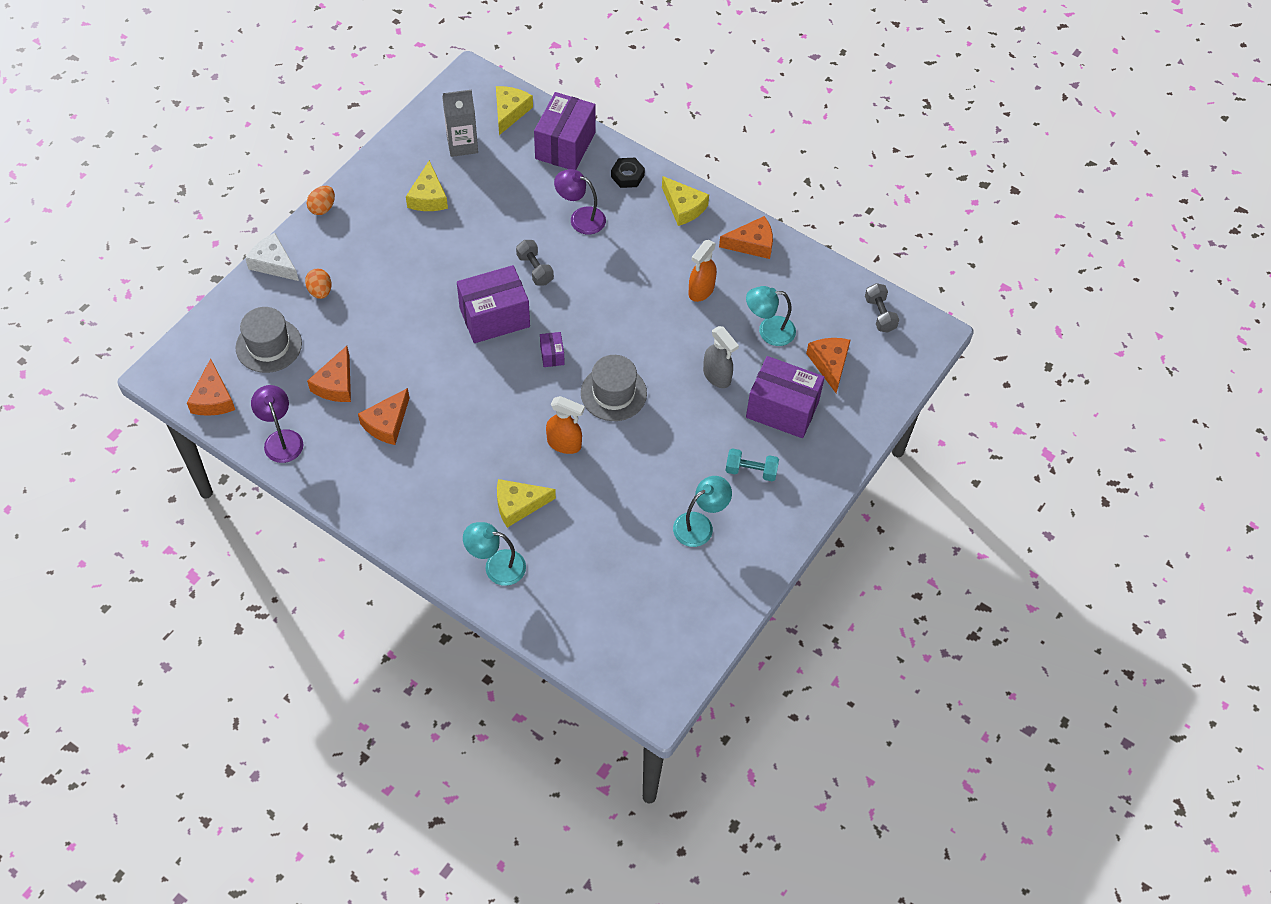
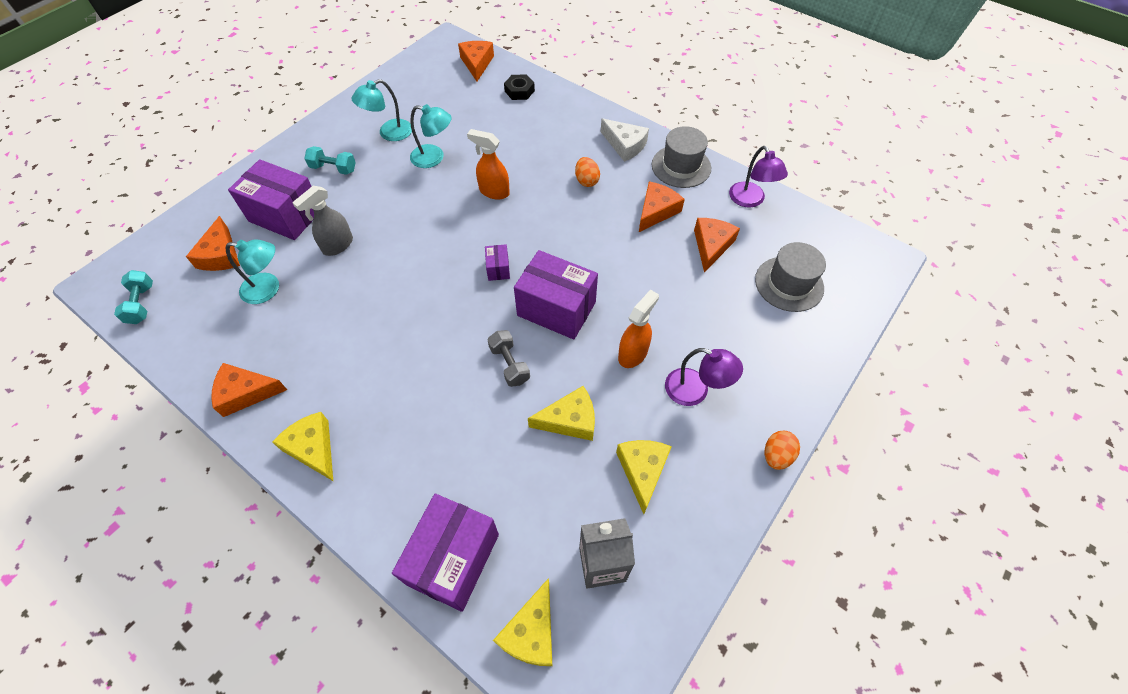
camera: 175 degrees left, 0 degrees up
orange cheese [187,358,235,416] -> orange cheese moved to [458,41,494,81]
white cheese [245,233,299,281] -> white cheese moved to [601,118,649,162]
orange egg [305,269,332,299] -> orange egg moved to [575,157,600,187]
purple box [457,265,530,343] -> purple box turned 45 degrees clockwise [514,250,598,339]
turquoise lamp [463,522,526,586] -> turquoise lamp moved to [410,104,452,168]
yellow cheese [497,479,556,528] -> yellow cheese moved to [528,386,595,441]
purple lamp [554,169,606,235] -> purple lamp moved to [665,348,743,406]
grey hat [581,355,647,421] -> grey hat moved to [652,126,711,188]
black nut [611,158,645,188] -> black nut moved to [504,74,535,100]
orange spray bottle [689,240,716,302] -> orange spray bottle moved to [618,290,659,368]
grey spray bottle [703,326,739,388] -> grey spray bottle turned 105 degrees counterclockwise [292,186,353,256]
grey dumbbell [865,283,899,333] -> turquoise dumbbell [114,270,153,324]

